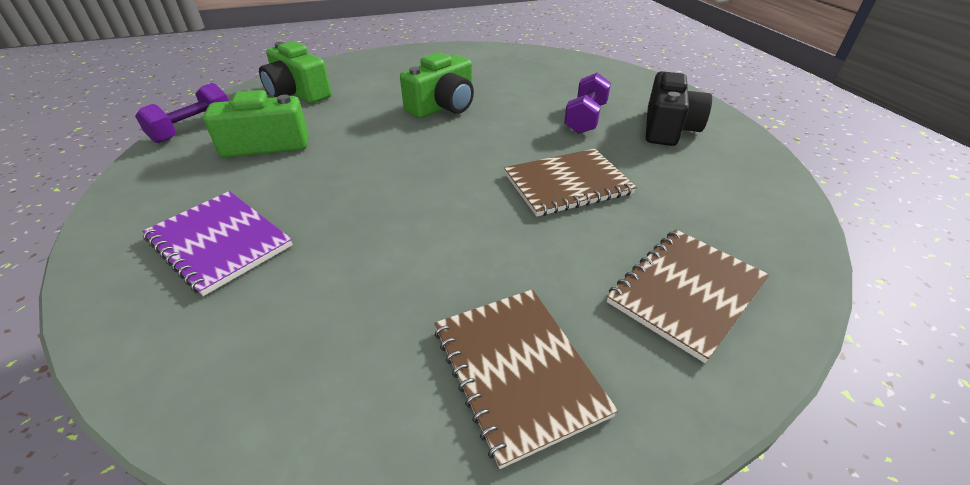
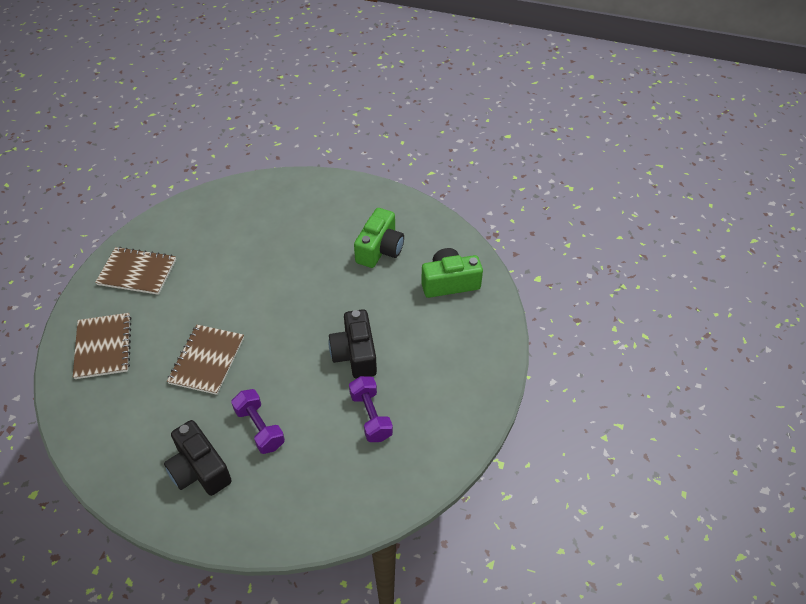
camera: 125 degrees right, 10 degrees up
purple dumbbell [135,83,229,143] -> purple dumbbell moved to [349,376,393,442]
purple notebook [142,191,293,296] -> none
green camera [400,52,474,118] -> black camera [329,309,377,379]

